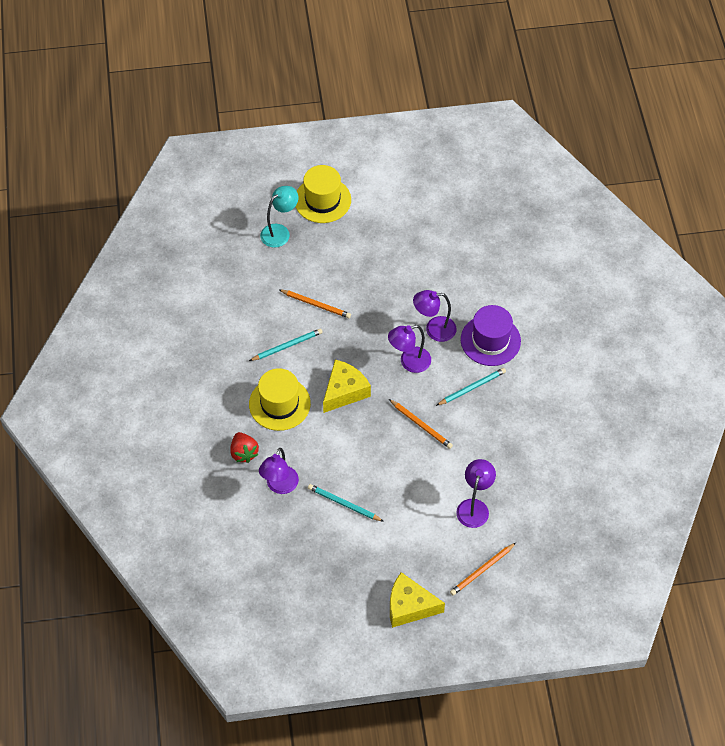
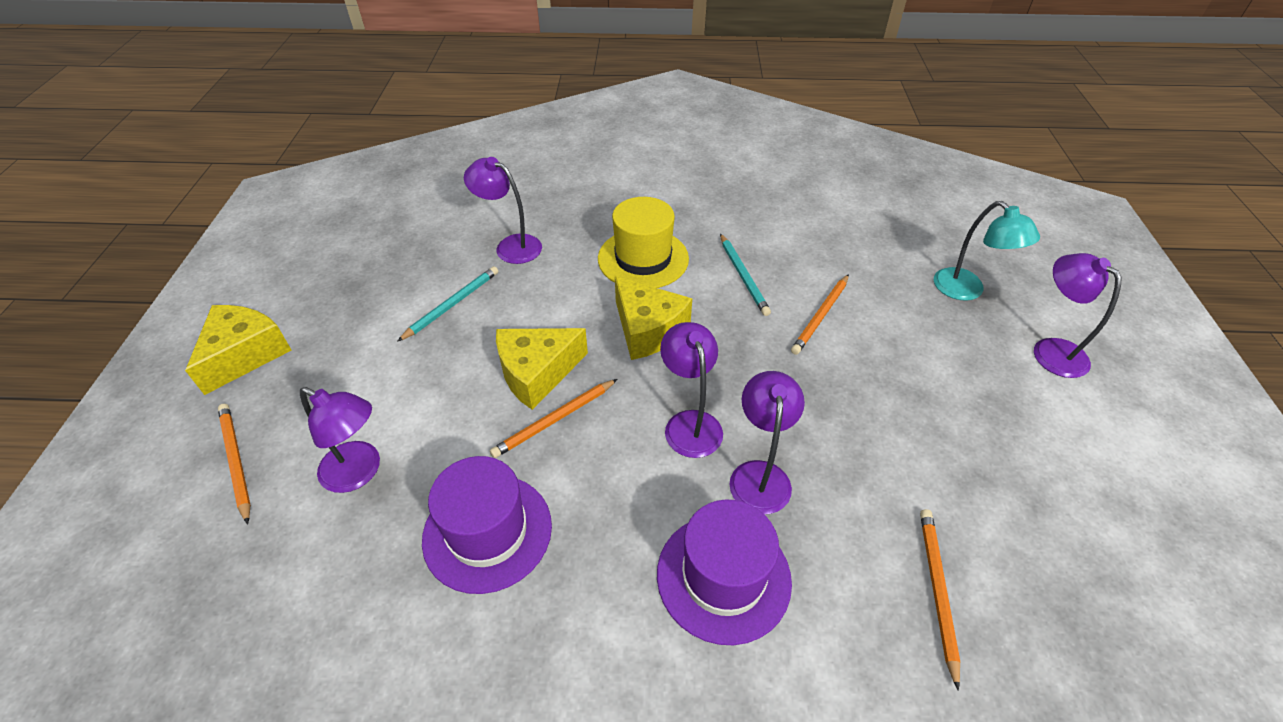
camera: 100 degrees right, 10 degrees down
red strawberry [230,432,259,463] -> none
yellow hat [295,165,351,223] -> purple lamp [1034,253,1122,378]
turquoise pencil [436,368,506,406] -> none
none -> purple hat [422,456,552,594]
none -> yellow cheese [496,328,588,410]
none -> orange pencil [920,509,961,691]

